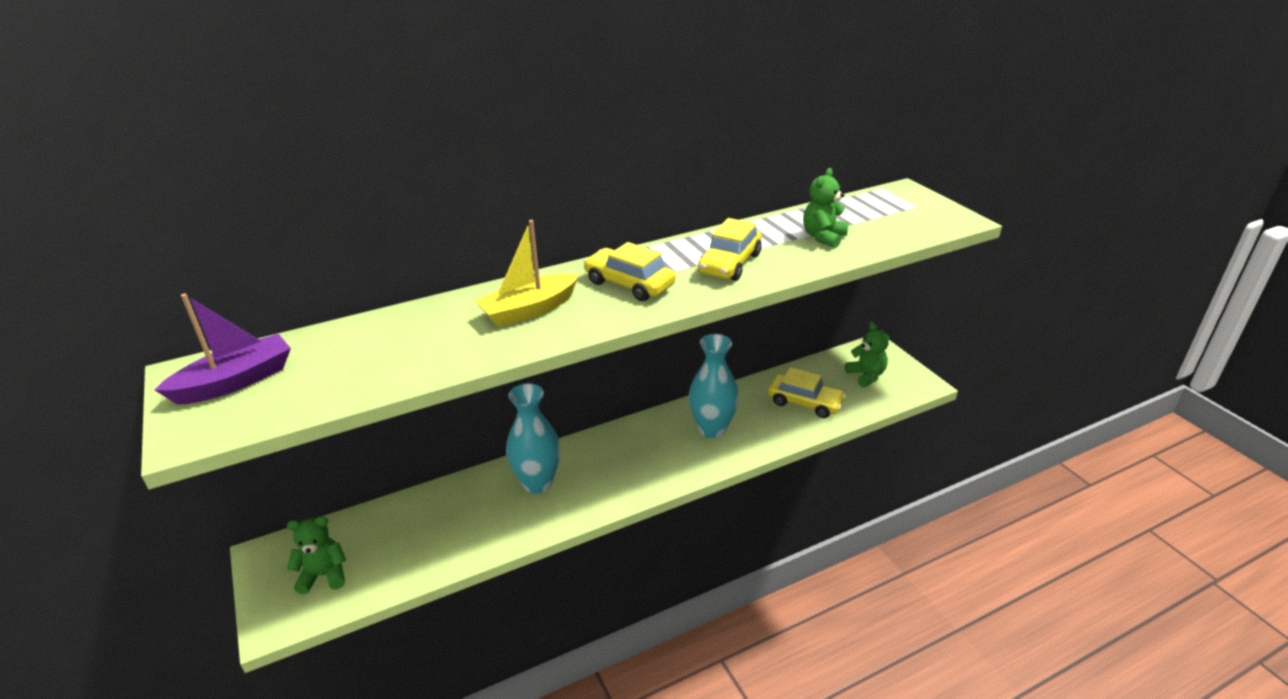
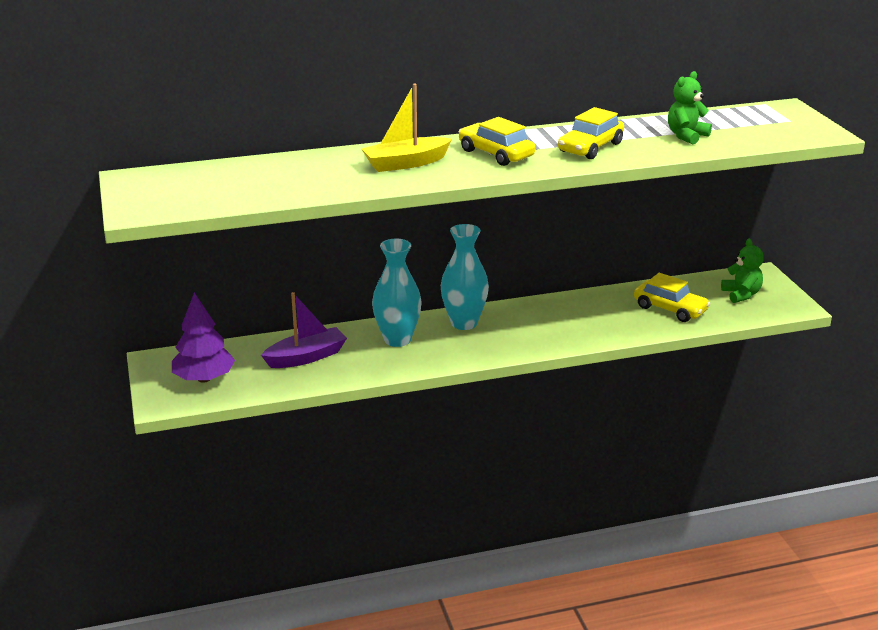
camera: 10 degrees right, 5 degrees down
purple boat [155,294,291,405] -> purple boat moved to [261,292,347,368]
green teddy bear [287,516,346,594] -> purple tree [172,292,235,383]
turquoise vase [689,334,739,438] -> turquoise vase moved to [441,224,489,330]

